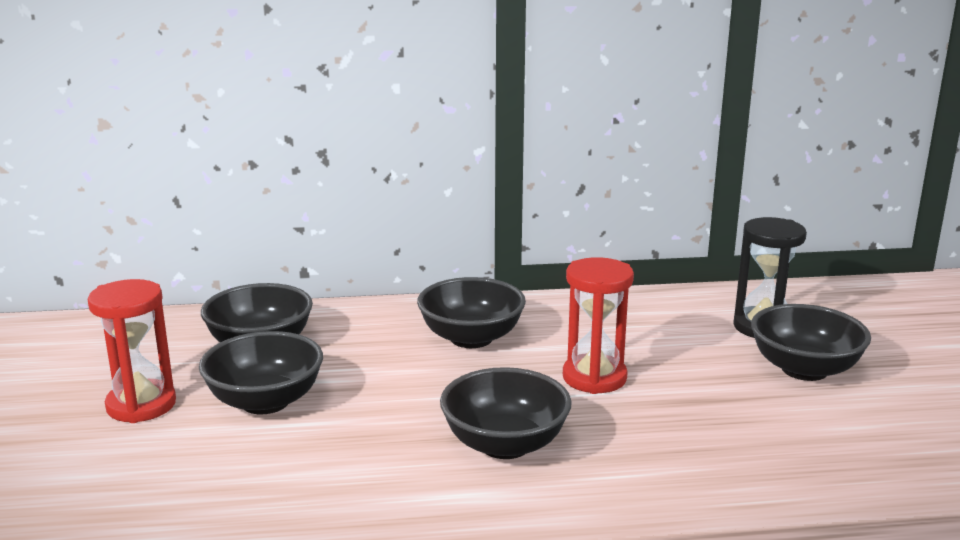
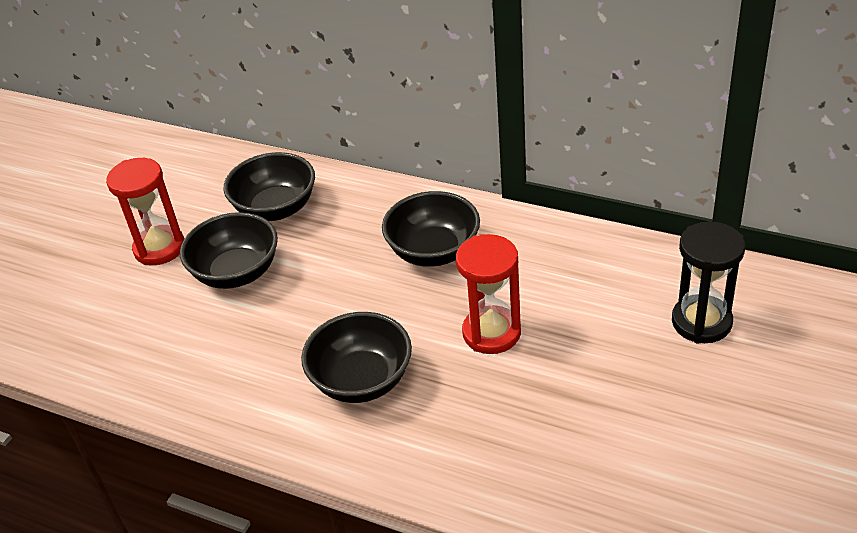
camera: 35 degrees right, 20 degrees up
black bowl [751,304,871,381] -> none

